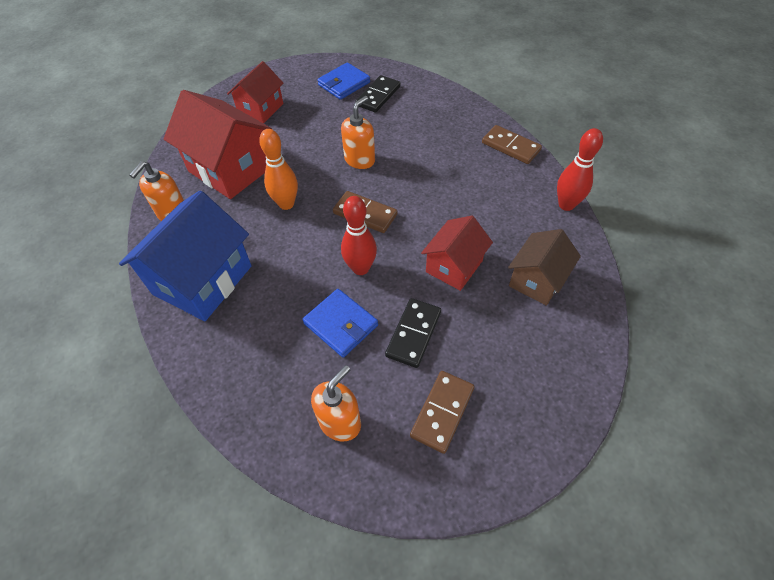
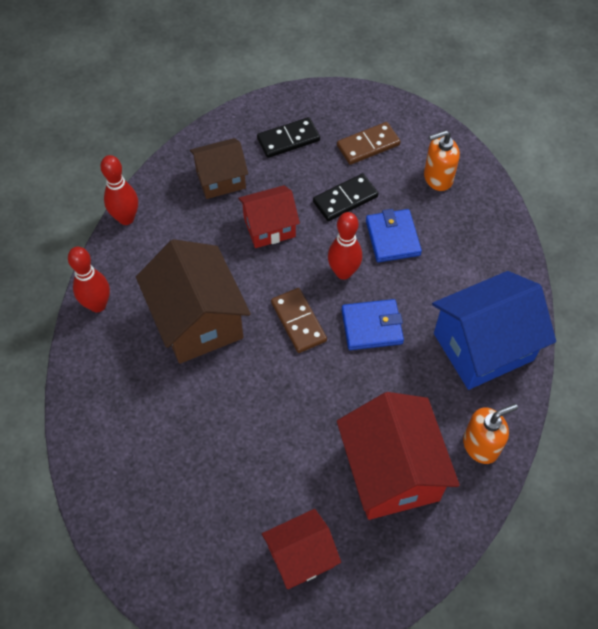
camera: 145 degrees left, 5 degrees up
orange bowling pin [259,129,298,210] -> none
blue wallet [317,62,370,100] -> blue wallet moved to [342,299,404,350]
orange soap dispenser [341,96,375,169] -> none
black domino [355,75,401,112] -> black domino moved to [257,117,320,158]
brown domino [482,125,542,164] -> red bowling pin [68,247,110,312]
none -> brown house [136,239,251,364]

